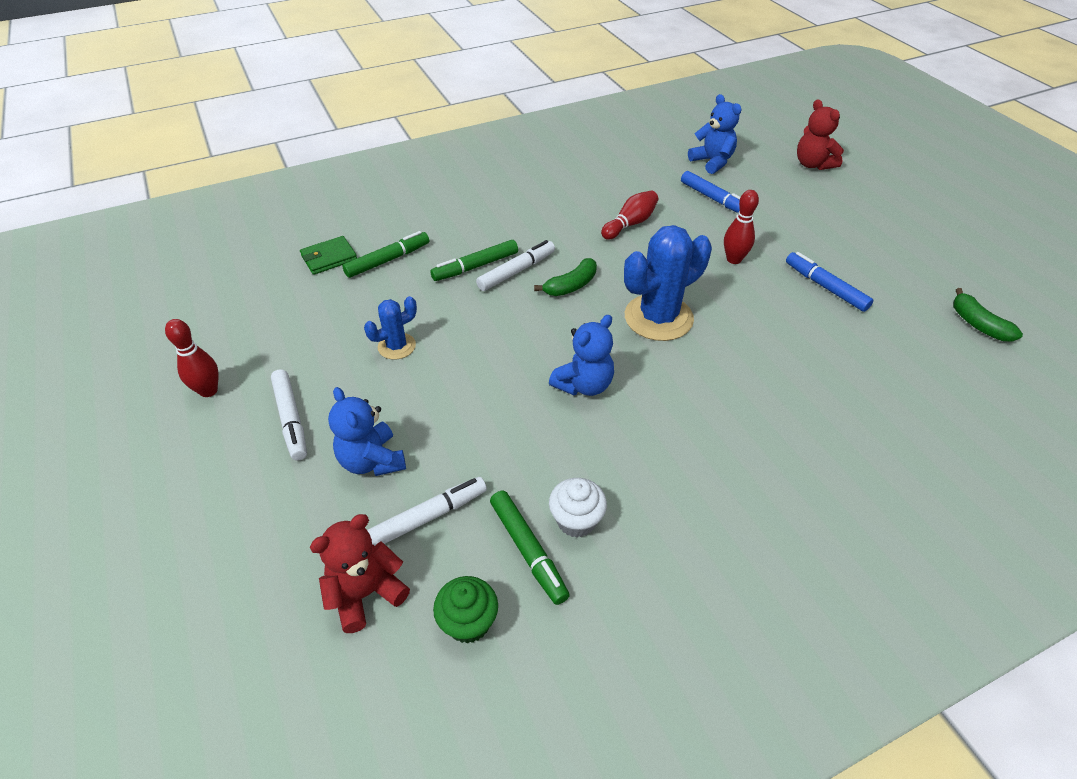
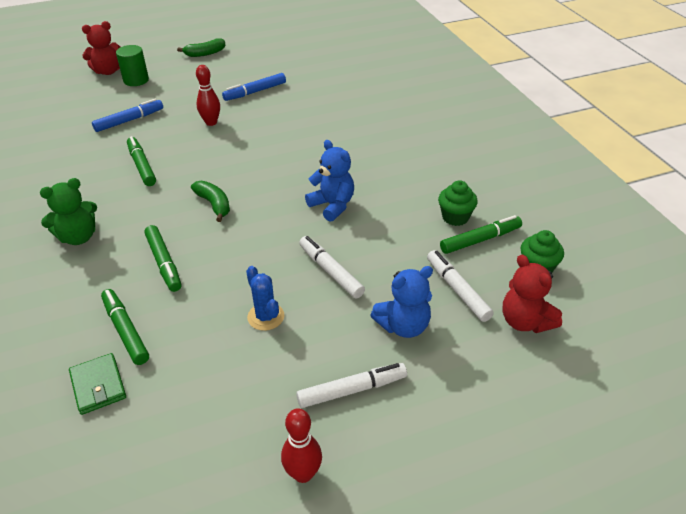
camera: 85 degrees left, 5 degrees down
white marker [476,240,555,291] -> white marker moved to [299,236,365,298]
white cupcake [549,478,607,538] -> green cupcake [438,180,478,226]
red bowling pin [601,191,658,240] -> green marker [127,136,156,186]
blue cactus [624,225,712,341] -> none
blue teddy bear [688,94,742,174] -> none
green banana [953,288,1023,342] -> green banana moved to [177,39,226,57]
none -> green teddy bear [40,178,97,245]
none -> green cylinder [116,45,149,86]

